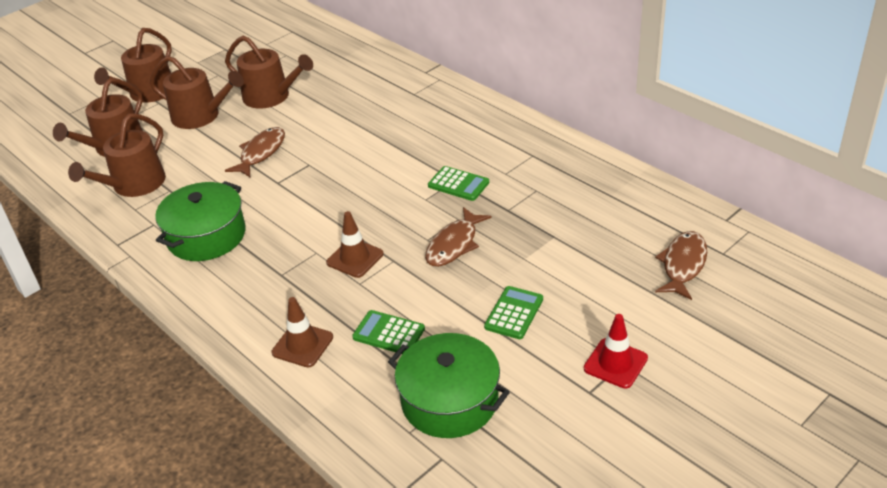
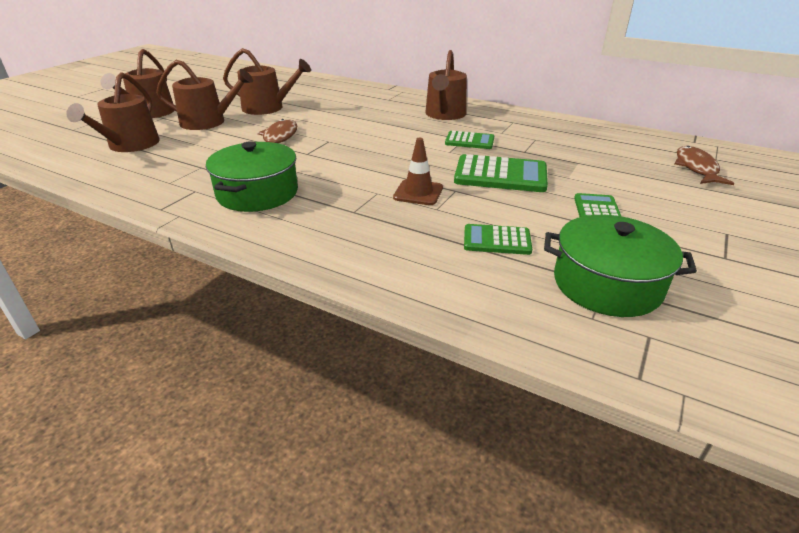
camera: 20 degrees left, 5 degrees down
brown watering can [68,113,166,197] -> brown watering can moved to [425,50,467,120]
brown traffic cone [272,297,333,367] -> none
brown fish [425,207,492,267] -> green calculator [454,154,548,192]
red traffic cone [584,314,648,388] -> none

